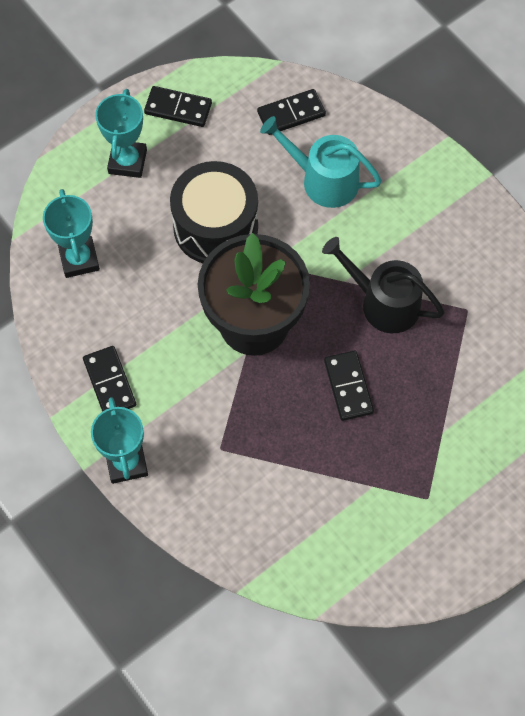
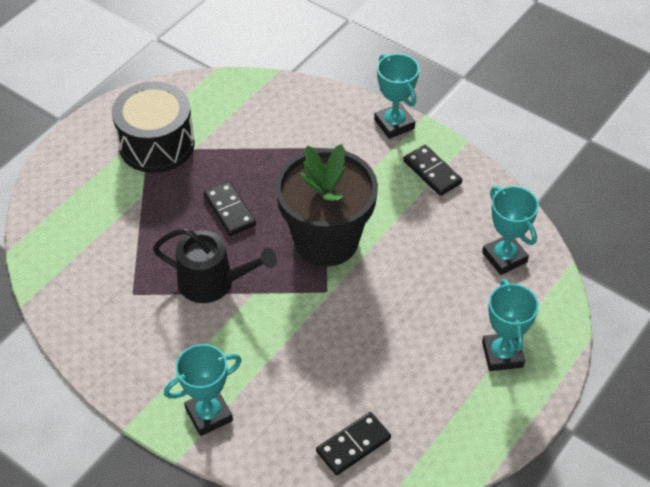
camera: 165 degrees right, 15 degrees down
black domino [144,86,212,127] -> none
black drum [170,161,258,263] -> black drum moved to [112,82,195,173]
turquoise watering can [260,116,382,208] -> none
none -> turquoise trophy [164,344,242,436]

